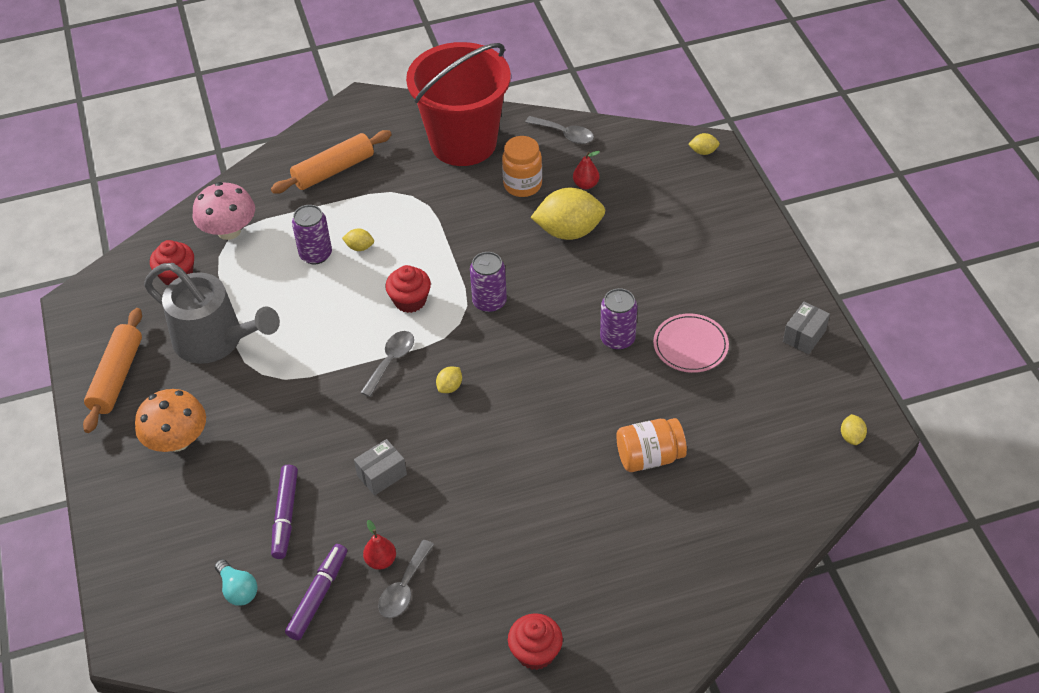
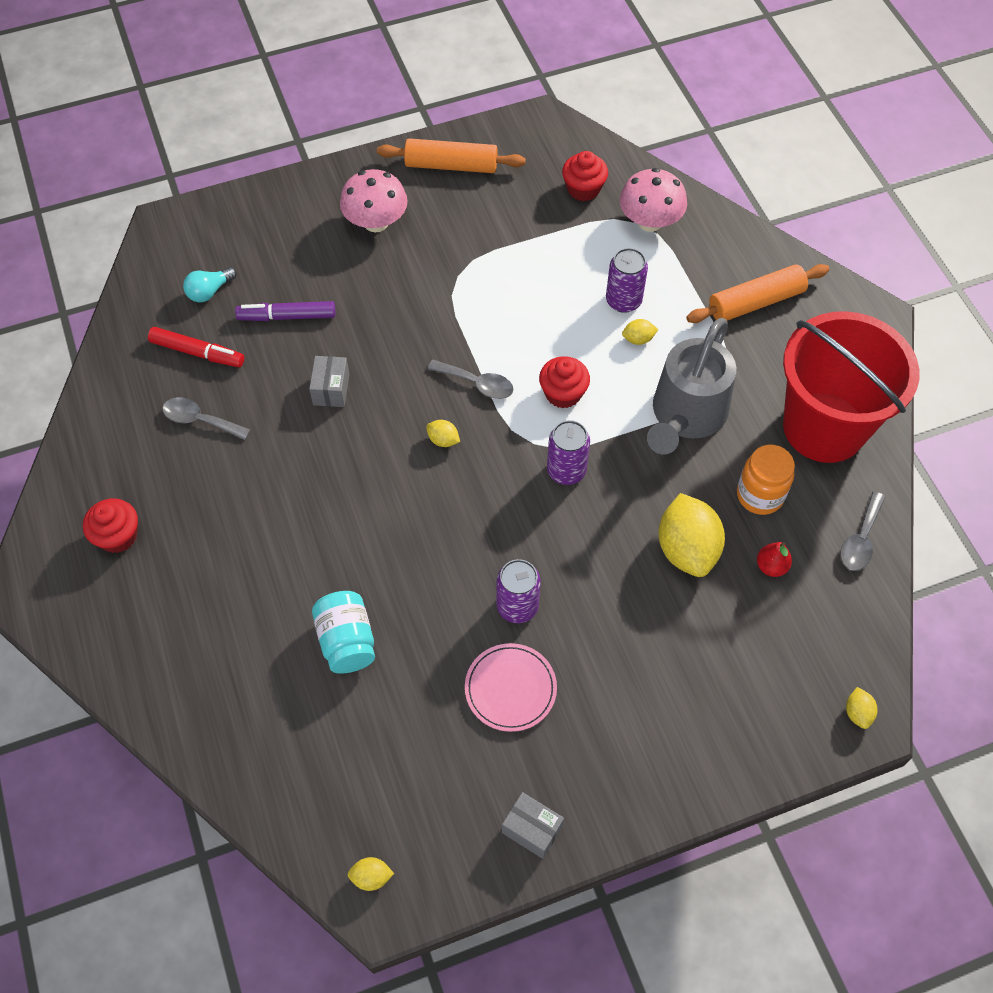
camera: 85 degrees right, 10 degrees up
orange mushroom [135,389,206,452] -> pink mushroom [340,169,408,232]
grey watering can [144,263,280,364] -> grey watering can moved to [647,318,736,454]
orange rolling pin [271,130,392,194] -> orange rolling pin turned 75 degrees counterclockwise [686,264,830,323]
purple marker [285,544,347,640] -> red marker [148,327,244,367]
yellow lemon [342,228,374,251] -> yellow lemon turned 75 degrees clockwise [622,319,658,345]
grey box [354,439,407,496] -> grey box turned 45 degrees clockwise [309,356,350,407]
red pear [363,520,396,570] -> none
orange jar [616,418,687,472] -> turquoise jar [312,591,375,674]

